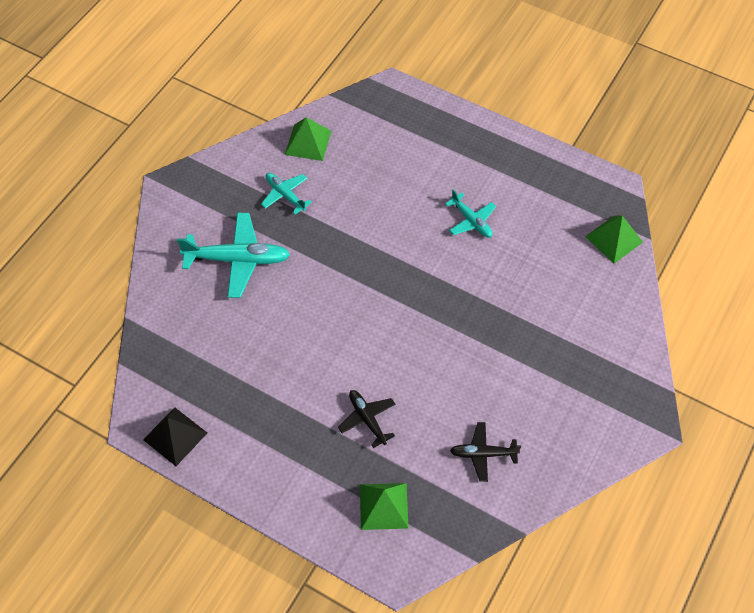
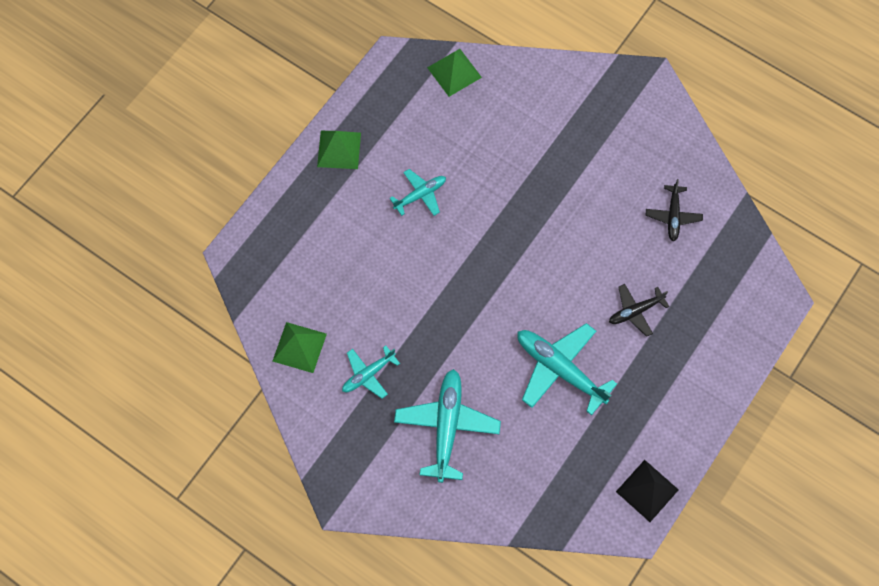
camera: 85 degrees left, 10 degrees up
green pyramid [360,483,409,530] -> green pyramid moved to [317,131,361,169]
none -> turquoise plane [517,323,617,415]

